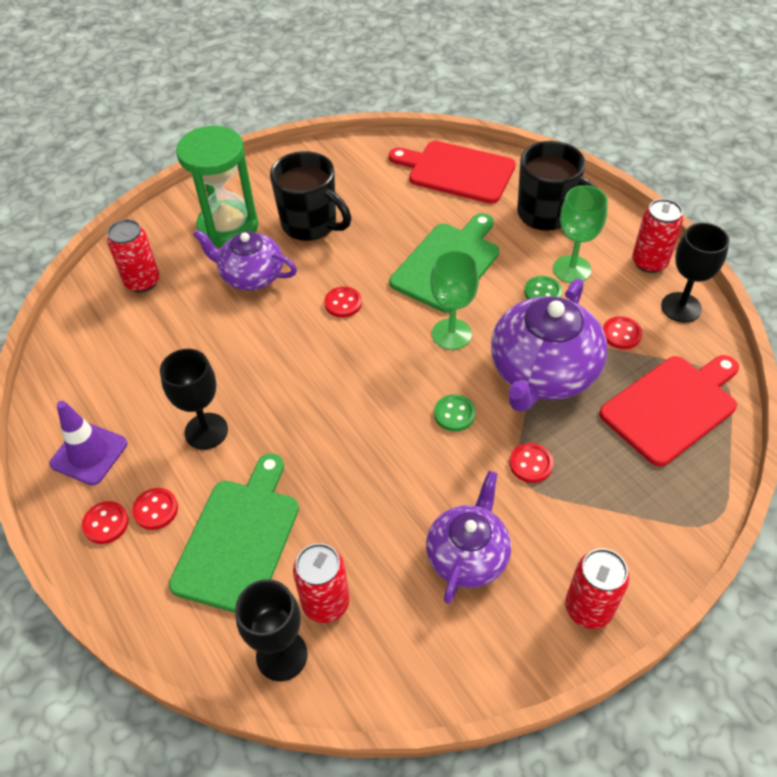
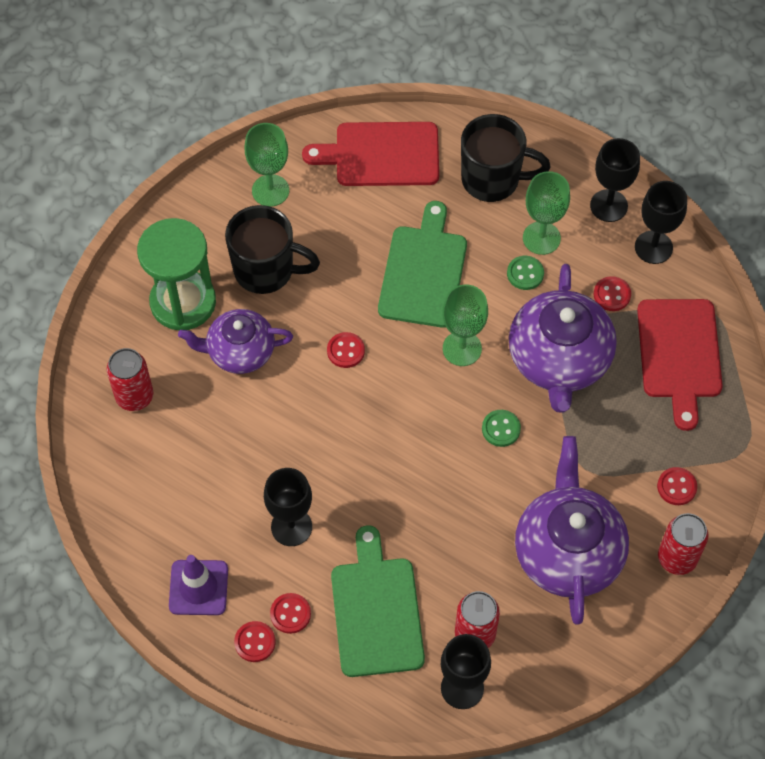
camera: 25 degrees left, 10 degrees up
purple teapot [426,471,511,604] -> purple teapot [515,436,629,625], size x1.56
red button [509,443,554,483] -> red button moved to [657,467,697,505]
red cutting board [599,355,739,467] -> red cutting board turned 150 degrees clockwise [637,299,723,431]
red can [632,199,683,273] -> black goblet [590,138,640,222]
none -> green goblet [244,123,289,207]

